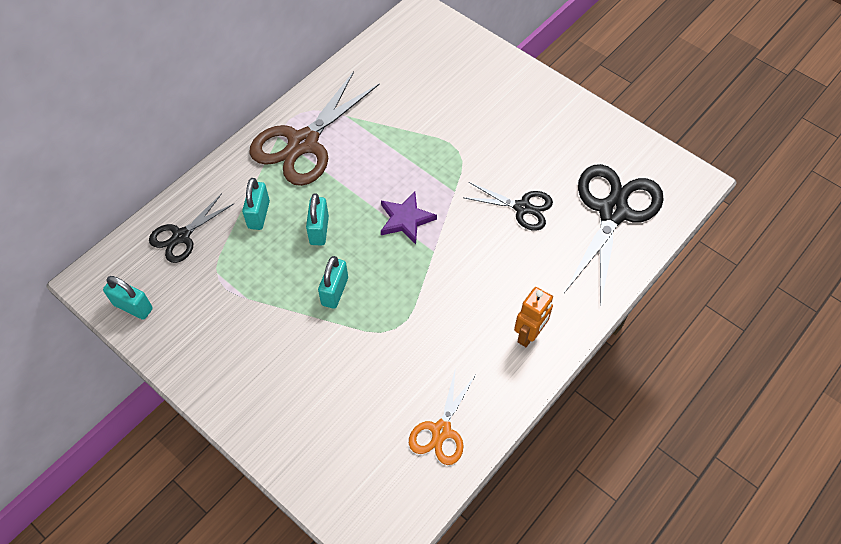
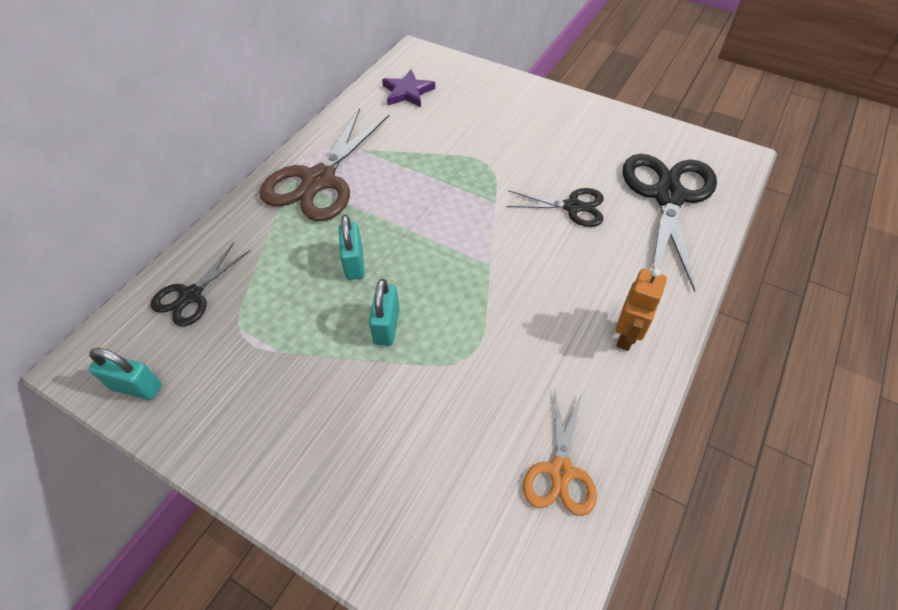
camera: 10 degrees left, 5 degrees down
turquoise padlock [242,178,270,230] -> none
purple star [381,192,437,244] -> purple star moved to [382,70,435,107]

